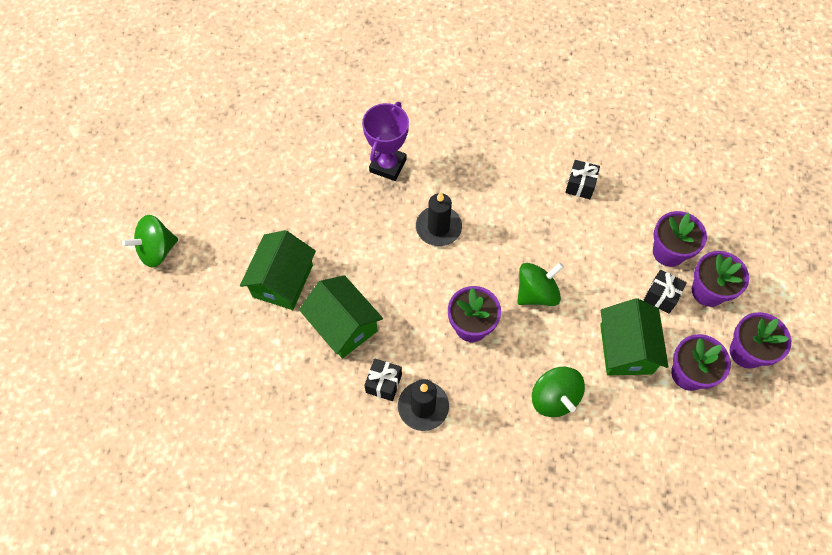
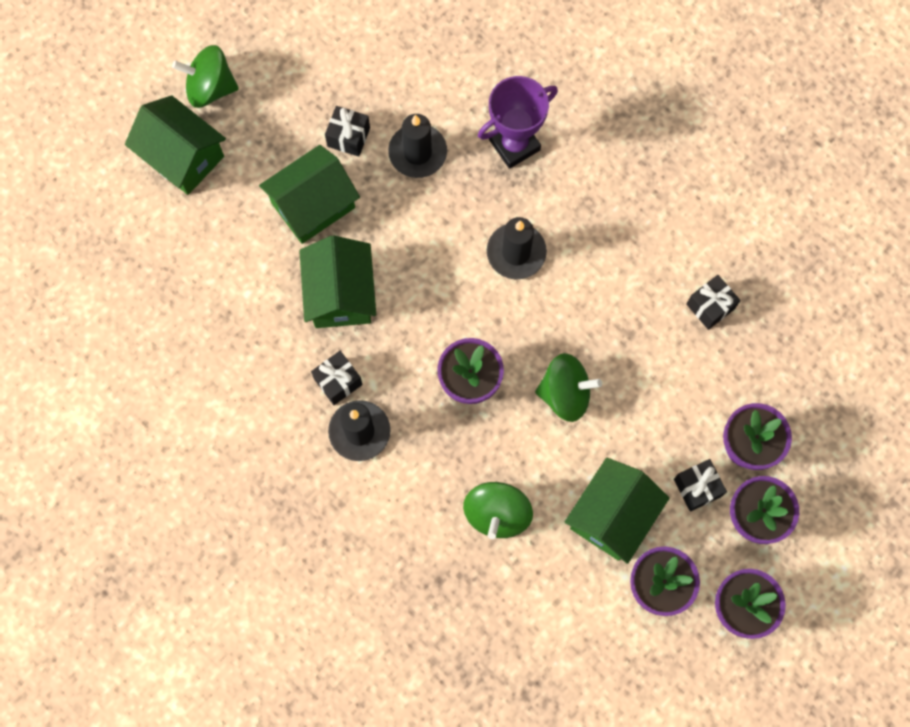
camera: 35 degrees right, 10 degrees up
none -> green house [125,95,226,195]
none -> black gift [325,106,370,157]
none -> black candle [388,114,447,178]

